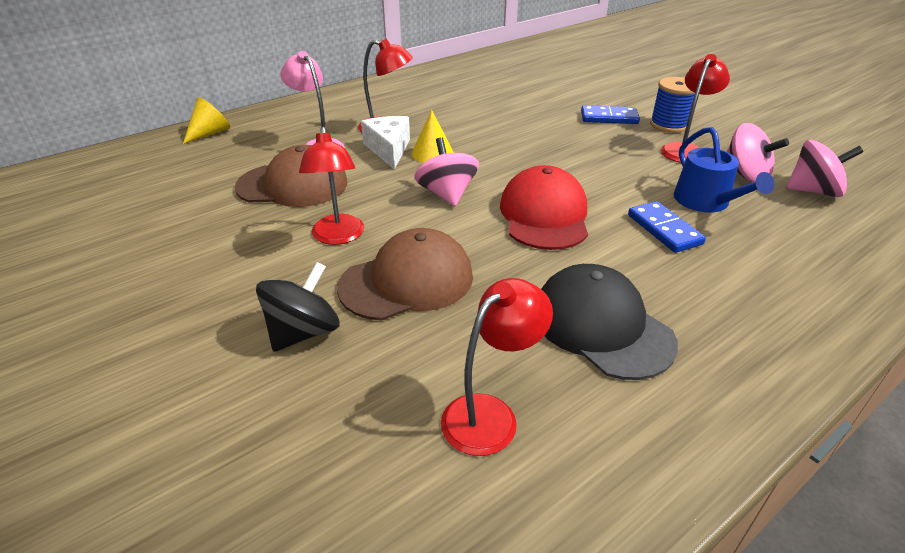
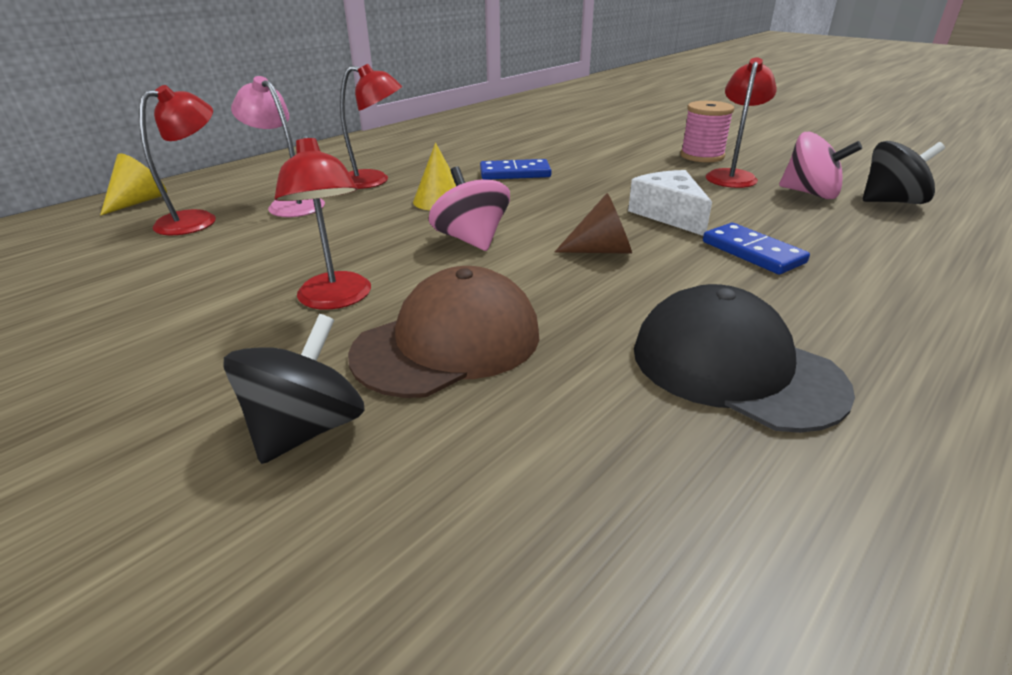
camera: 10 degrees left, 5 degrees down
brown cap [235,145,347,207] -> none
white cheese [361,116,410,170] -> white cheese moved to [628,170,712,236]
red lamp [441,278,553,456] -> red lamp moved to [139,85,216,235]
red cap [500,165,588,250] -> brown cone [555,193,632,254]
blue domino [581,105,640,124] -> blue domino moved to [480,159,552,180]
blue spool [650,77,695,133] -> pink spool [680,101,734,162]
blue watering can [674,127,774,212] -> none
pink spinning top [786,140,863,197] -> black spinning top [863,141,945,204]

